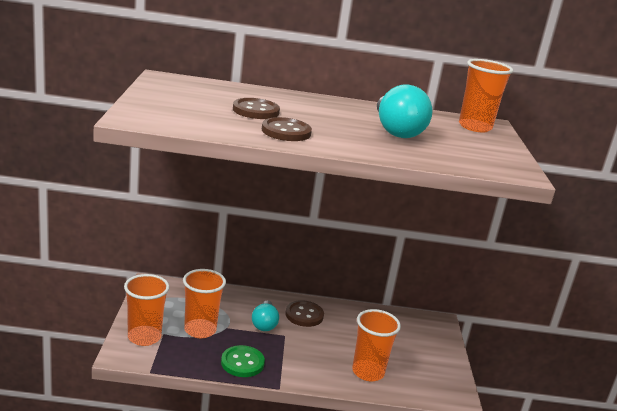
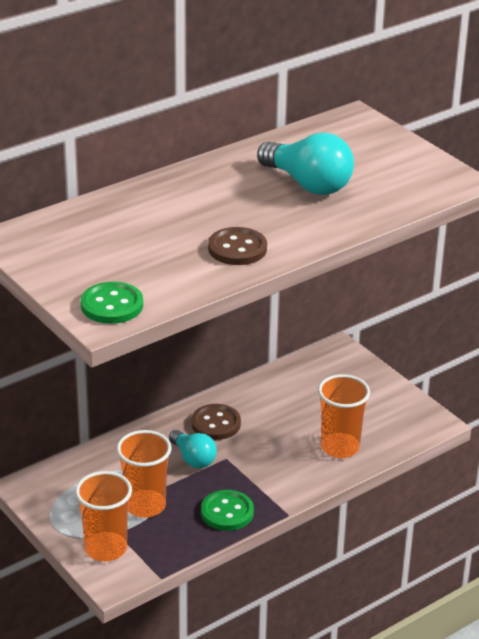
camera: 35 degrees left, 10 degrees up
brown button [233,98,280,119] -> none
orange cup [459,59,513,132] -> none
none -> green button [81,282,143,324]

